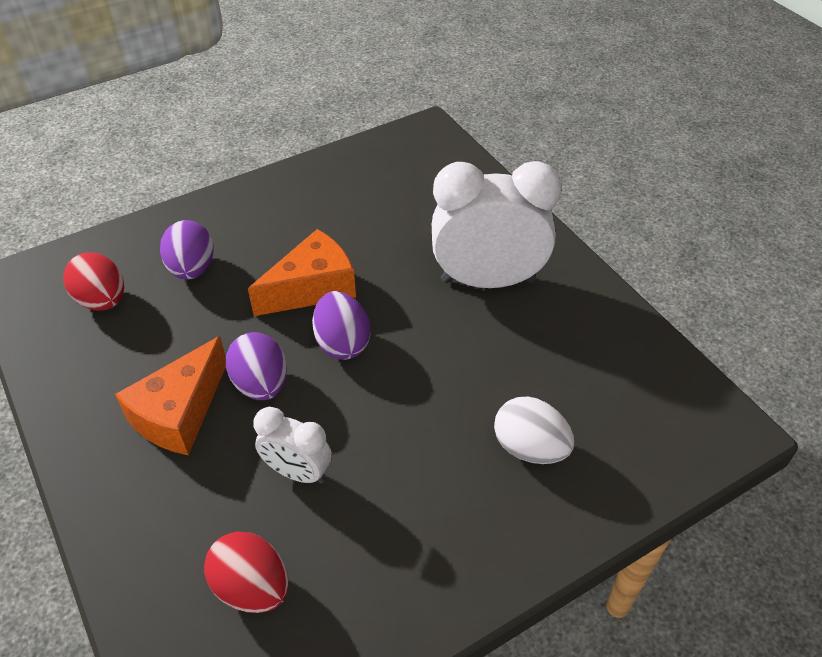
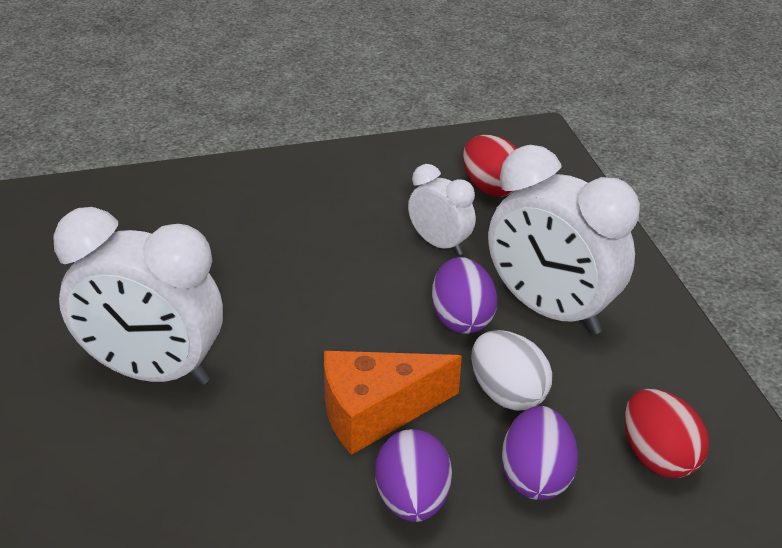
camera: 165 degrees left, 10 degrees down
orange cheese [115,336,226,455] -> white clock [488,145,640,335]
purple egg [312,291,370,360] -> purple egg moved to [375,429,452,522]
white egg [494,396,574,464] -> white egg moved to [471,330,552,411]

